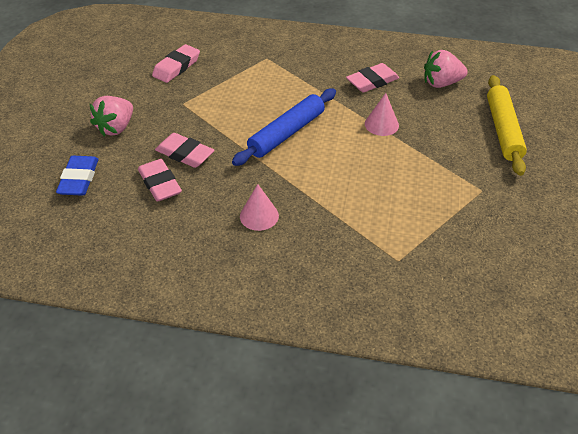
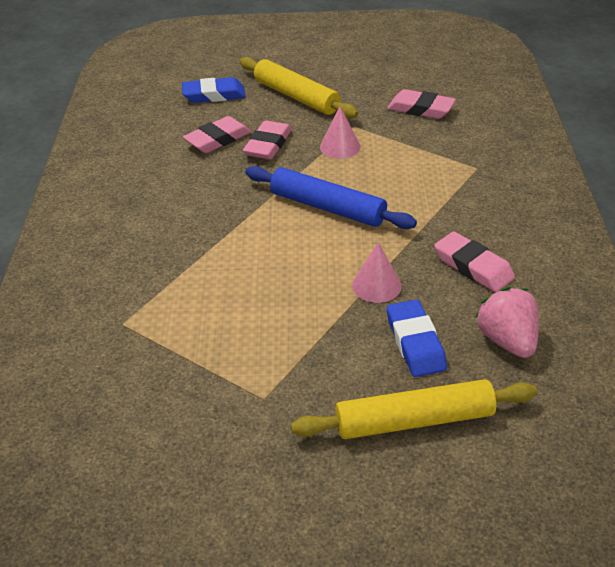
camera: 80 degrees right, 5 degrees down
pink strawberry [90,96,133,136] -> yellow rolling pin [240,57,358,118]
pink cone [240,184,279,231] -> pink cone moved to [320,107,361,159]
none -> blue eraser [387,300,447,377]

